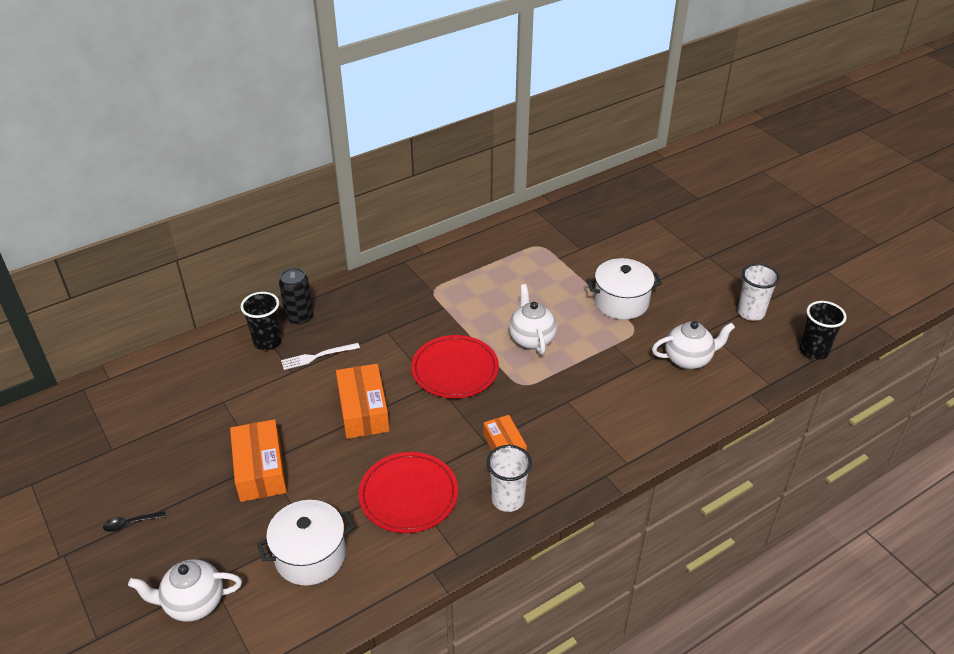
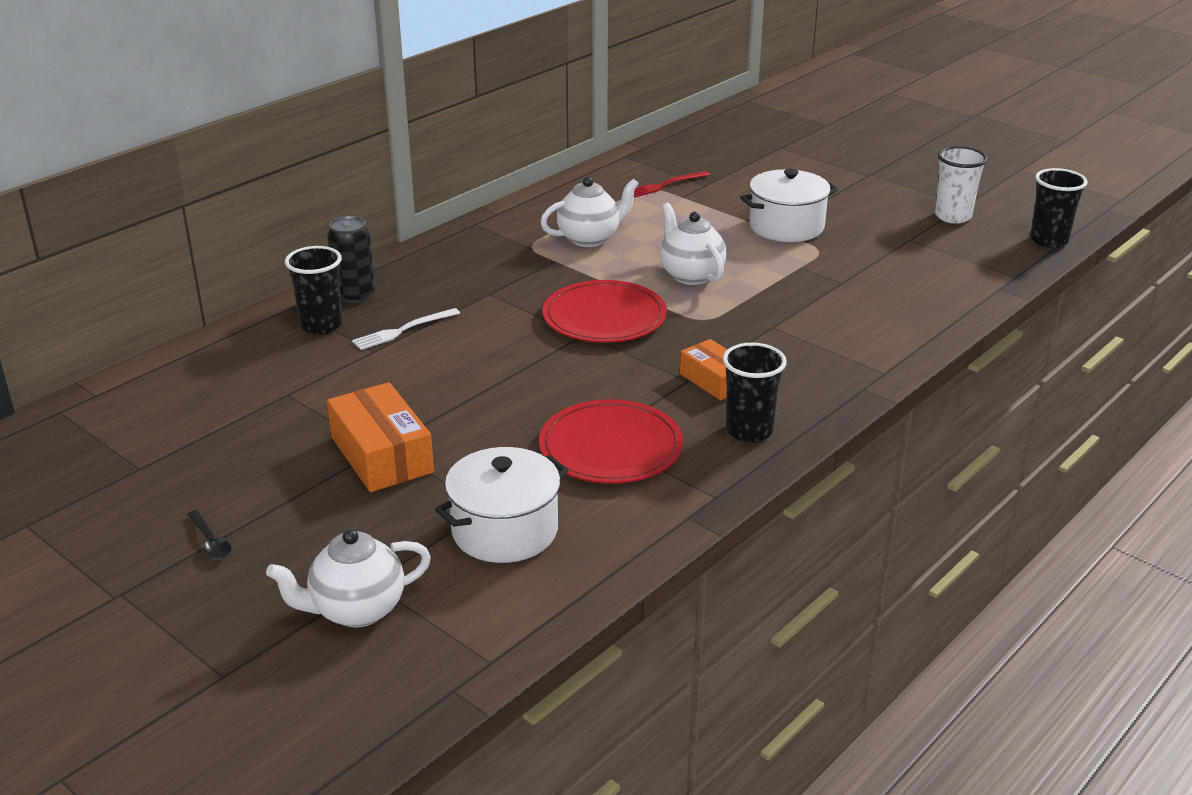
camera: 15 degrees left, 10 degrees down
black spoon [103,511,166,532] -> black spoon turned 90 degrees counterclockwise [187,510,231,560]
orange box [336,364,390,439] -> none
white cup [487,445,532,512] -> black cup [723,343,787,442]
white teapot [652,321,735,370] -> white teapot moved to [540,177,639,247]
none -> red fork [634,171,710,197]

